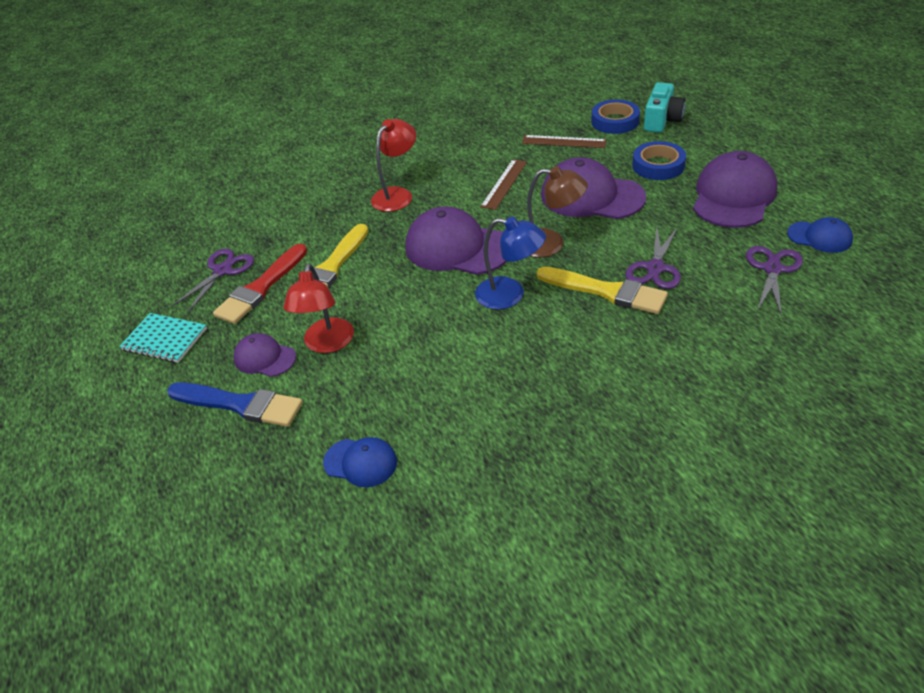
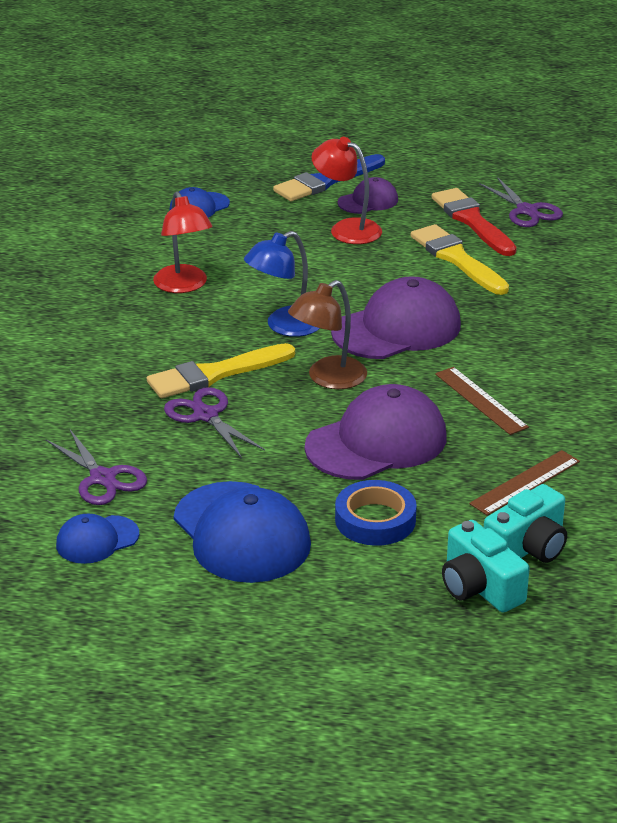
camera: 120 degrees right, 10 degrees down
turquoise notebook [119,313,207,363] -> none
red lamp [371,119,416,212] -> red lamp moved to [153,191,213,293]
blue tape [591,99,640,134] -> turquoise camera [484,484,567,563]
purple cap [693,151,777,228] -> blue cap [174,481,311,583]

